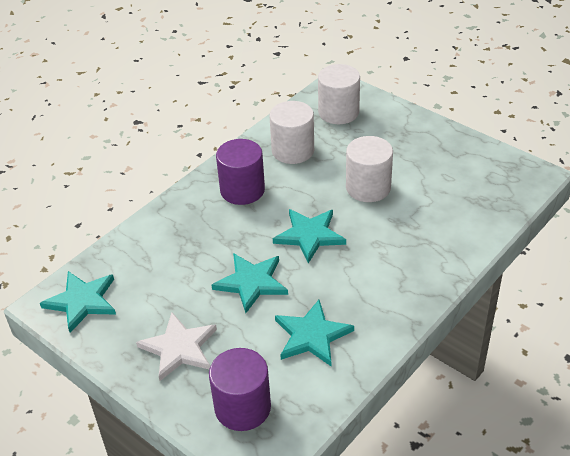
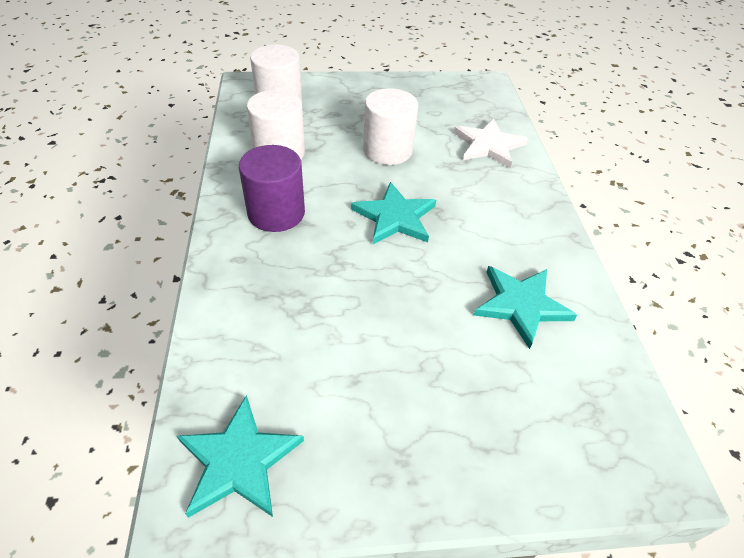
camera: 50 degrees left, 5 degrees up
white star [136,312,217,381] -> white star moved to [454,118,528,168]
purple cylinder [209,348,271,431] -> none
turquoise star [212,253,288,313] -> none

